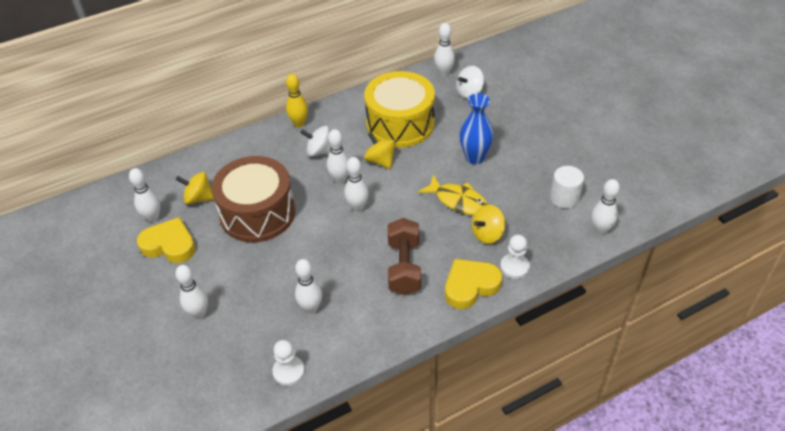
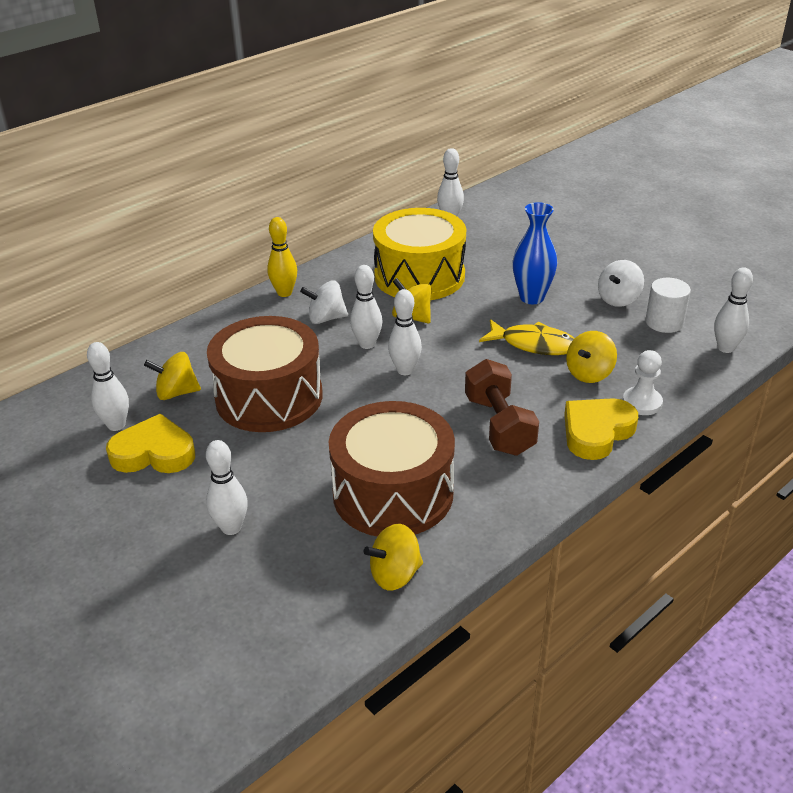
camera: 15 degrees left, 10 degrees down
white pawn [272,340,305,386] -> yellow spinning top [364,524,423,591]
white bowling pin [295,259,322,314] -> brown drum [329,401,455,537]
white spinning top [456,66,484,99] -> white spinning top moved to [598,260,644,307]

